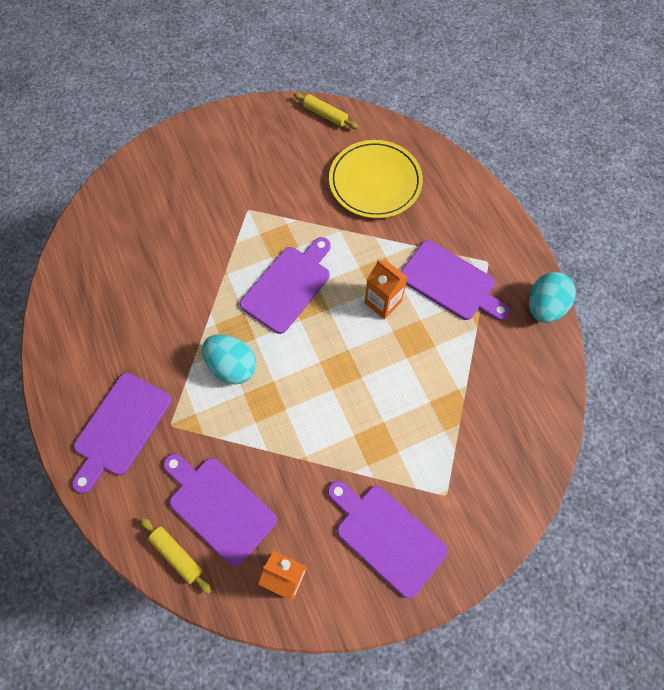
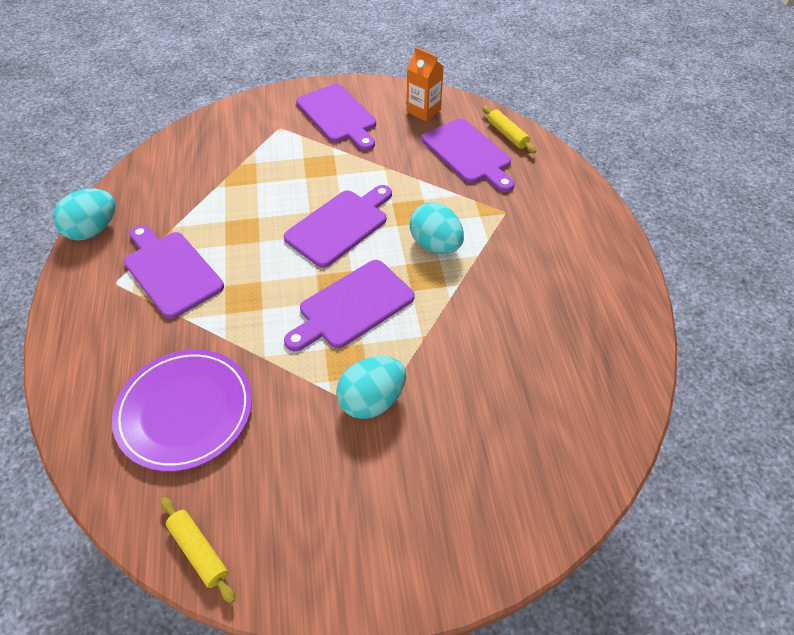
camera: 165 degrees left, 15 degrees down
purple cutting board [72,373,172,494] -> purple cutting board moved to [284,185,392,268]
yellow plate [329,140,423,218] -> purple plate [112,349,252,472]
orange carton [365,260,408,319] -> none
none -> turquoise egg [336,356,406,419]

